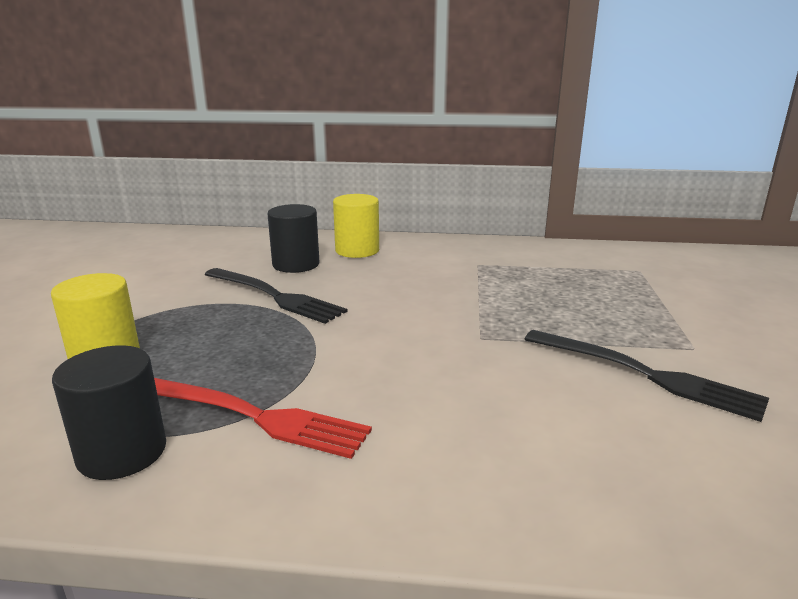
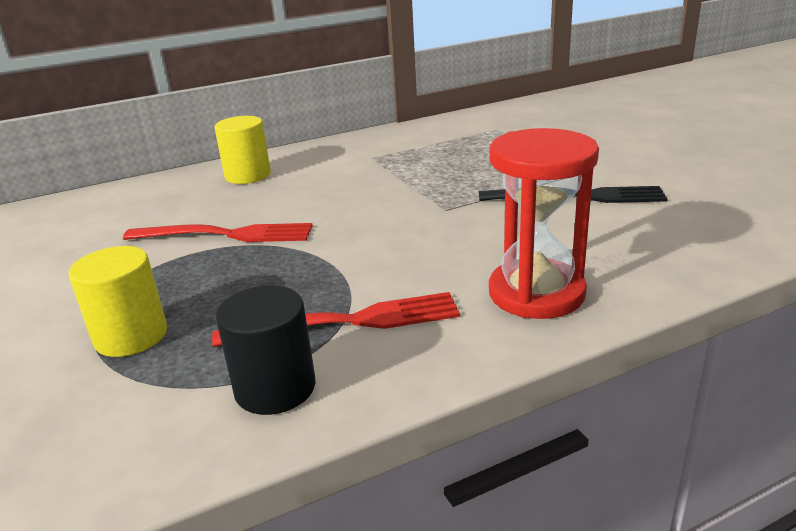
camera: 30 degrees left, 5 degrees up
black fork [204,268,347,324] -> red fork [123,223,313,242]
black cylinder [268,204,320,273] -> none
none -> red hourglass [489,128,599,319]

